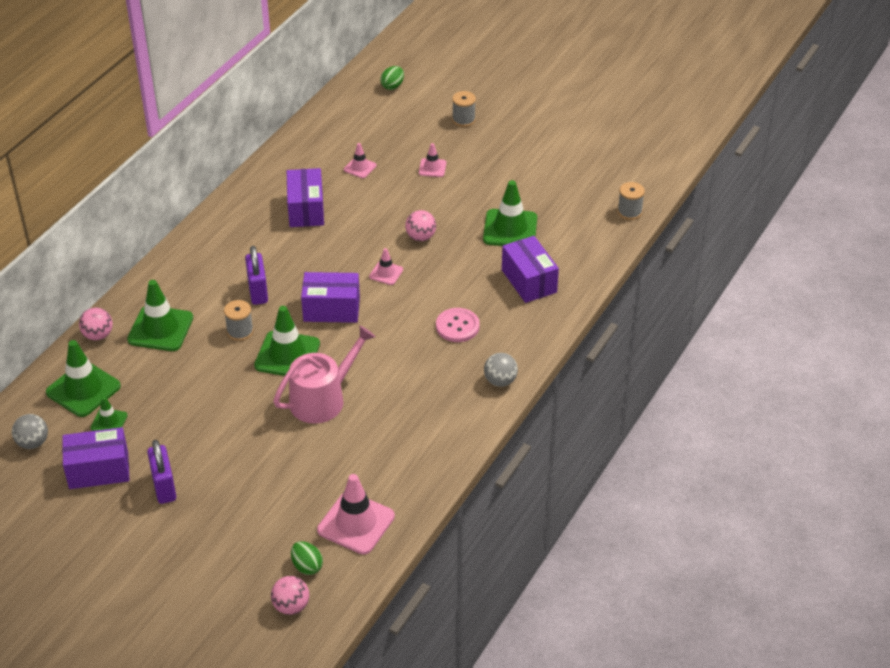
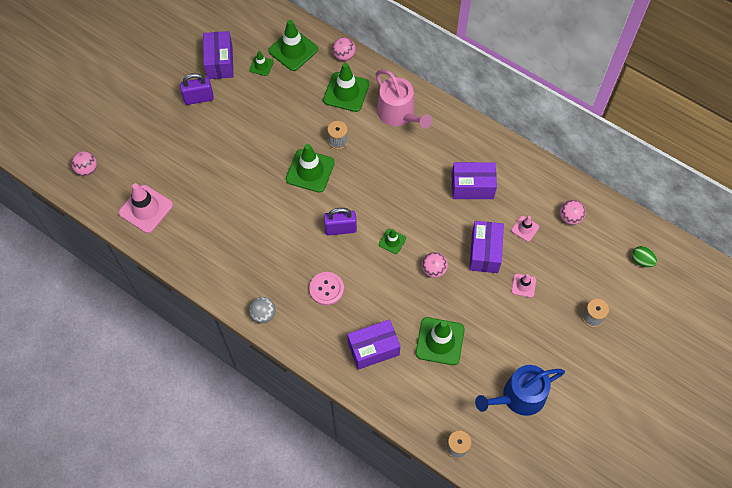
camera: 95 degrees right, 20 degrees up
grey ball [12,414,48,449] -> none
purple padlock [245,246,268,305] -> purple padlock moved to [324,208,357,235]
pink watering can [273,325,376,424] -> pink watering can moved to [375,70,432,129]
green egg [291,541,323,575] -> none
purple box [301,272,360,323] -> purple box moved to [469,221,504,273]
pink traffic cone [369,248,403,285] -> green traffic cone [379,229,406,254]
none -> blue watering can [475,365,565,416]
none -> pink ball [560,200,586,225]

